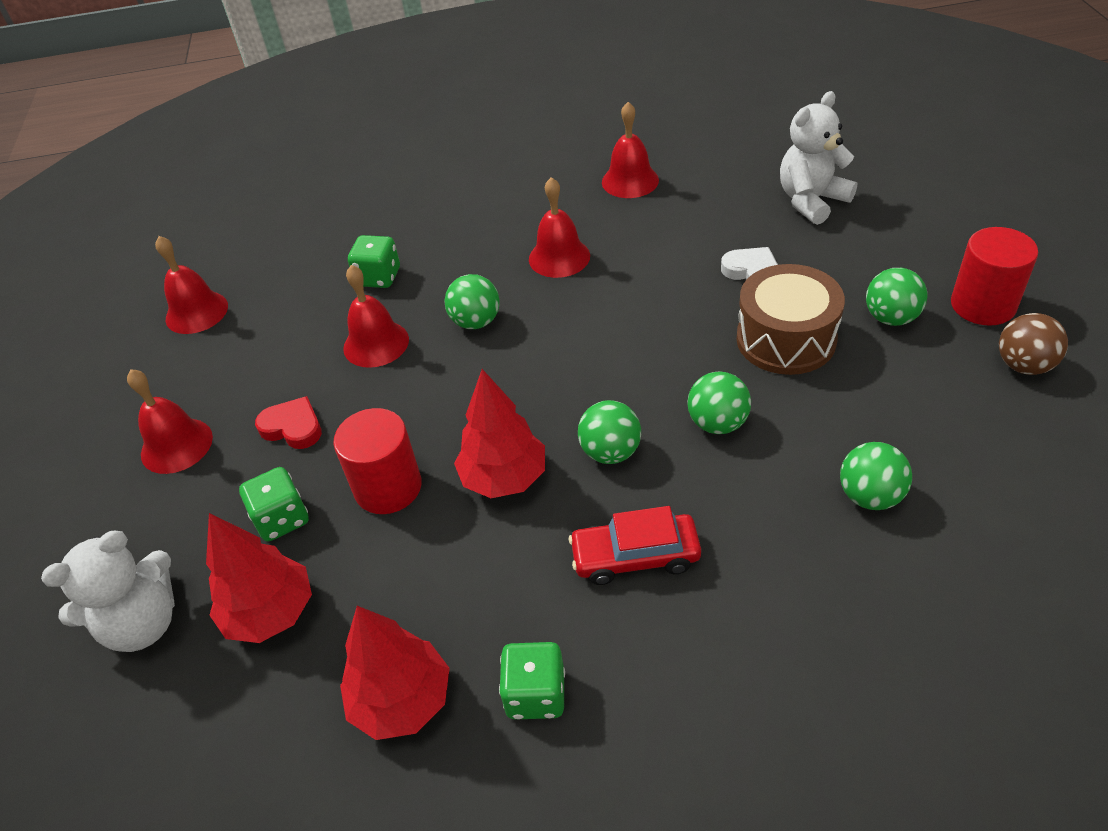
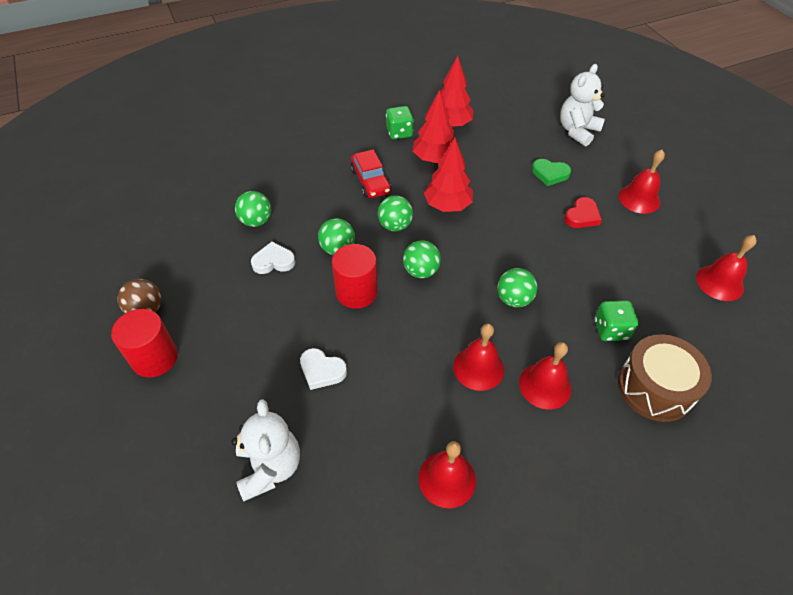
camera: 160 degrees right, 5 degrees up
red tree [206,513,312,643] -> red tree moved to [413,90,454,163]
green dice [239,467,309,541] -> green heart [532,159,571,186]
red heart [255,396,322,449] -> red heart turned 60 degrees counterclockwise [564,197,602,228]
red cylinder [333,408,422,514] -> red cylinder moved to [332,244,377,309]
red bell [343,265,409,368] -> red bell moved to [519,342,571,410]
red car [569,506,701,585] -> red car turned 90 degrees clockwise [351,150,391,198]
brown drum [736,264,845,375] -> brown drum moved to [618,334,712,422]
white teddy bear [780,91,857,225] -> white teddy bear turned 45 degrees counterclockwise [231,399,300,501]
green ball [866,268,928,326] -> green ball moved to [403,240,441,278]
none -> white heart [251,242,295,274]

